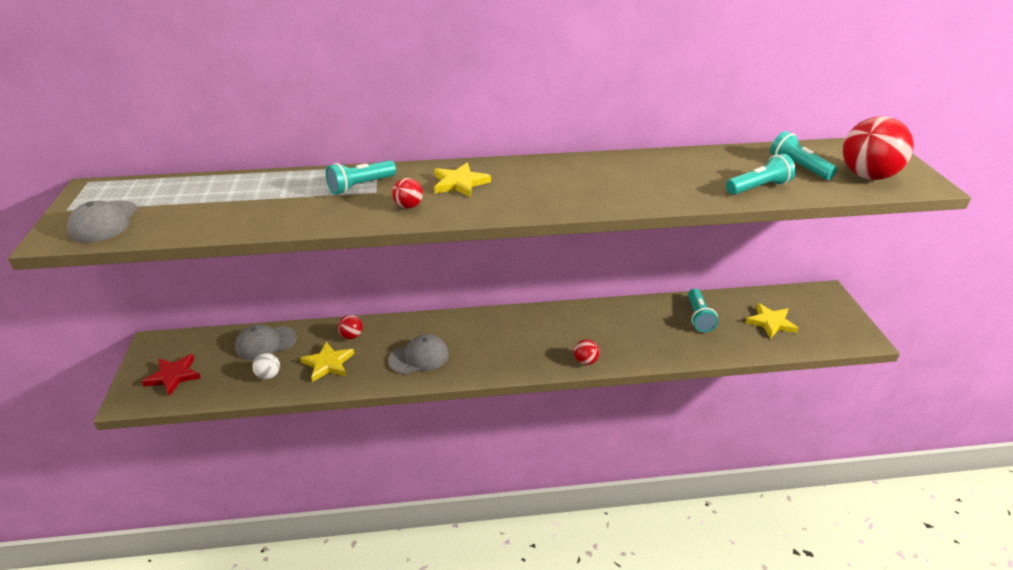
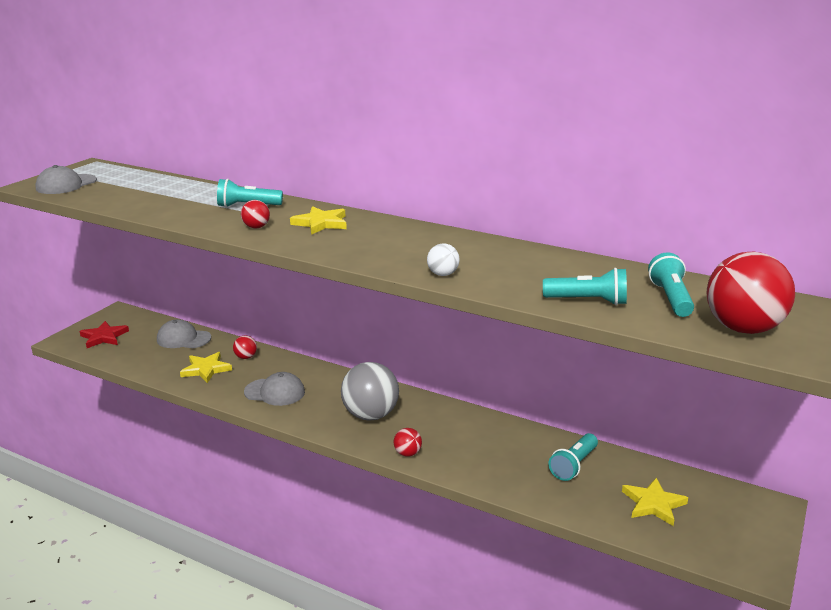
camera: 35 degrees right, 10 degrees down
white ball [252,353,280,379] -> white ball moved to [427,243,459,276]
none -> grey ball [341,362,399,421]

